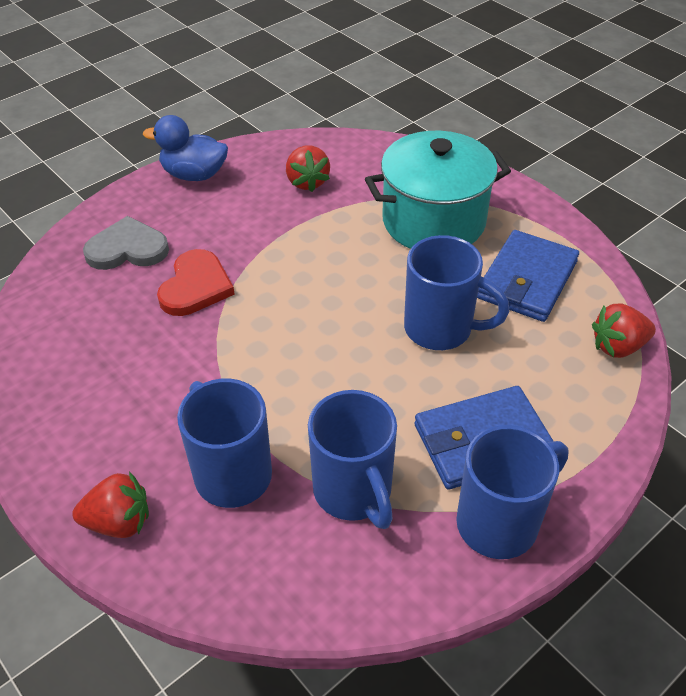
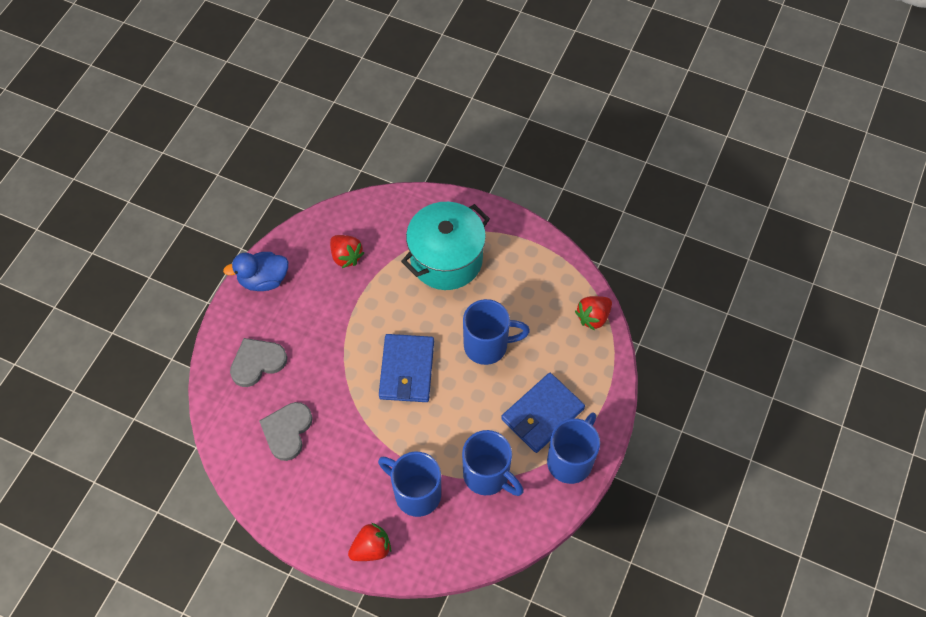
camera: 25 degrees left, 15 degrees up
red heart [157,249,235,316] -> none
blue wallet [477,230,579,322] -> blue wallet moved to [379,334,434,402]
none -> grey heart [259,402,313,461]

